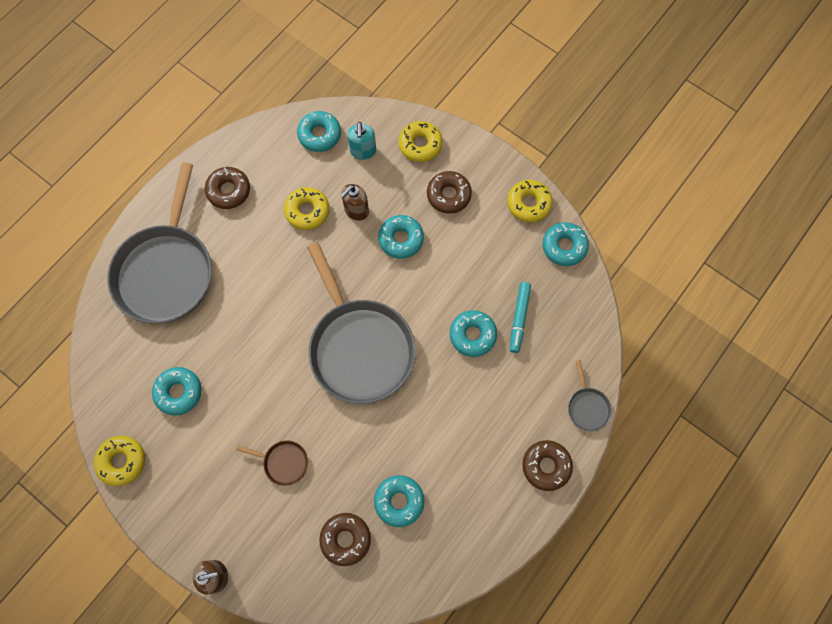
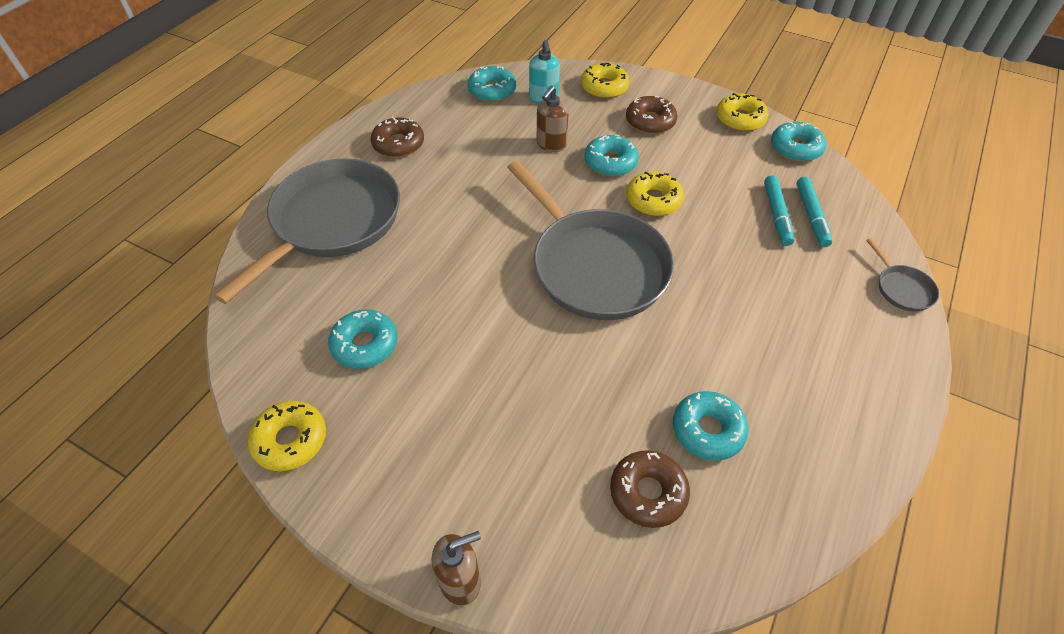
camera: 10 degrees left, 20 degrees down
grey pan [107,163,212,324] -> grey pan turned 150 degrees counterclockwise [213,158,400,304]
brown pan [236,441,308,486] -> none
yellow donut [284,187,329,230] -> yellow donut moved to [626,172,684,216]
turquoise donut [450,310,497,357] -> none
brown donut [522,440,573,491] -> none
none -> turquoise marker [797,177,832,247]

